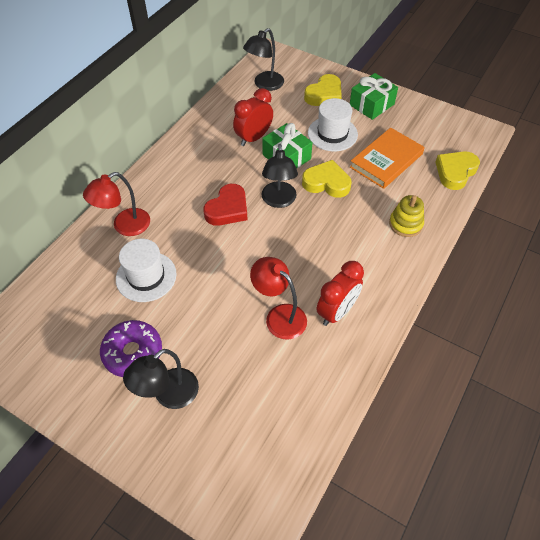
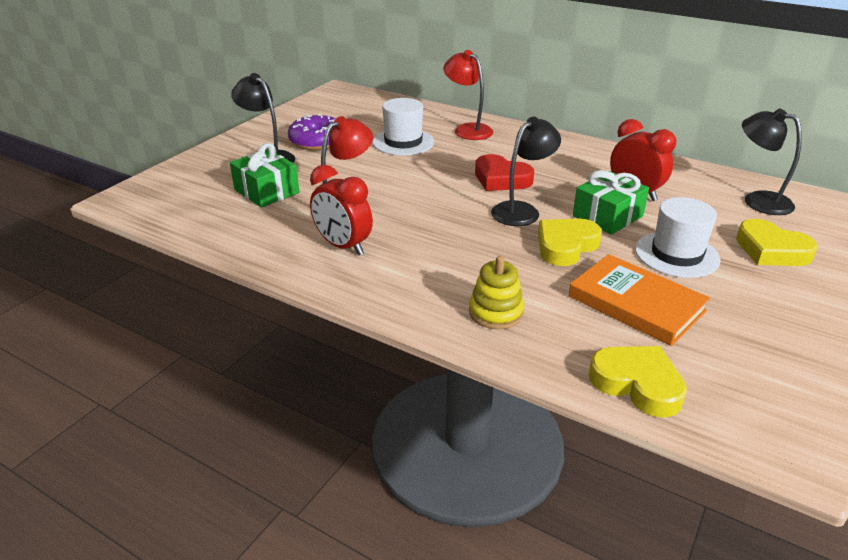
camera: 90 degrees right, 20 degrees down
black lamp [262,144,298,208] -> black lamp turned 135 degrees clockwise [491,117,561,226]
yellow heart [302,160,351,198] -> yellow heart turned 150 degrees counterclockwise [538,219,602,266]
green gift [350,73,398,120] -> green gift moved to [230,143,299,208]

